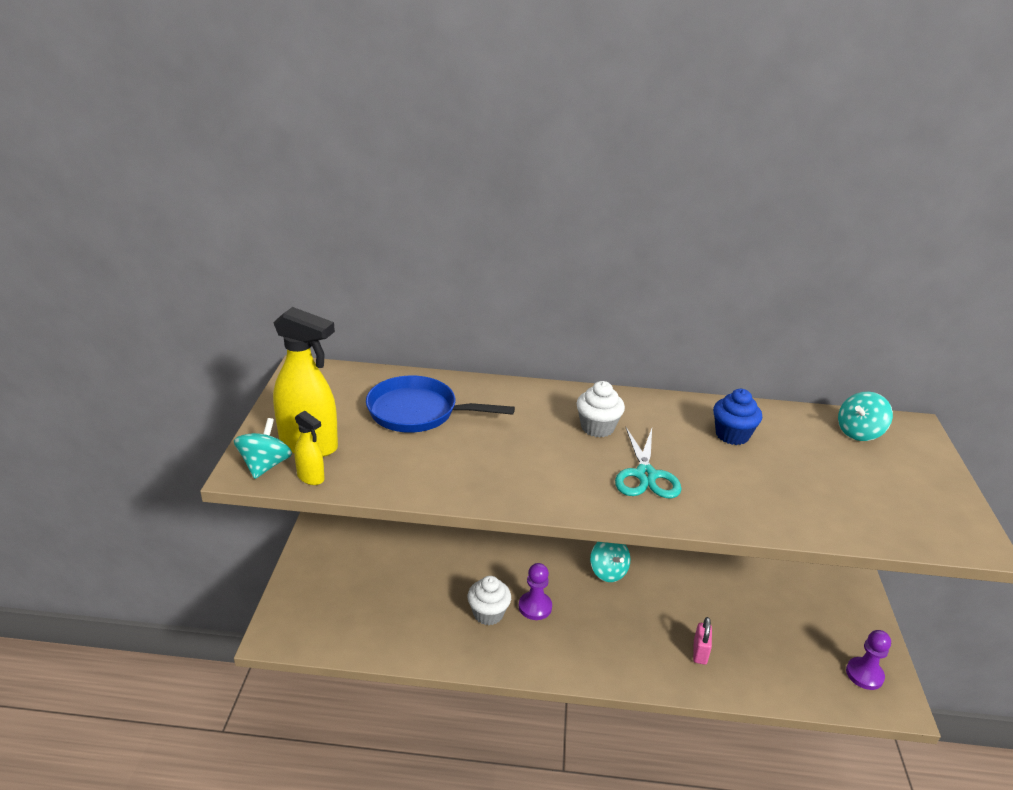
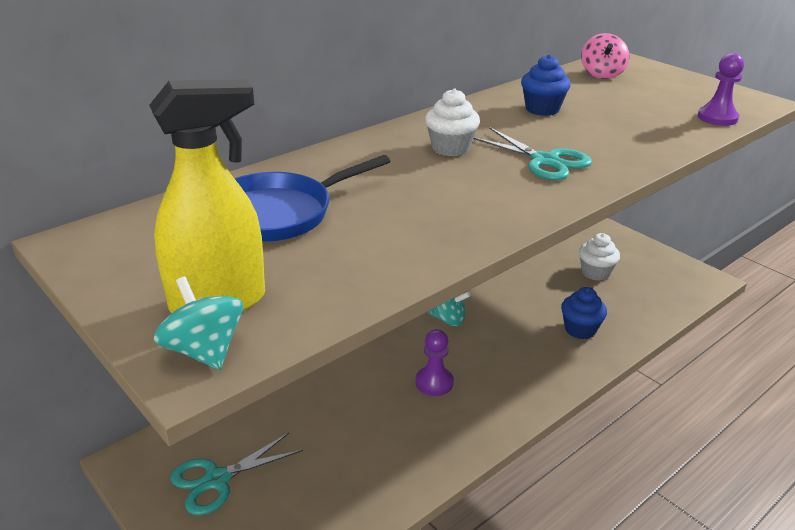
camera: 45 degrees left, 0 degrees up
yellow spray bottle [294,411,325,485] -> none
white cupcake [467,576,511,625] -> white cupcake moved to [579,233,620,281]
pink padlock [693,617,712,665] -> blue cupcake [561,287,607,339]
turquoise spinning top [838,392,893,441] -> pink spinning top [581,33,630,79]
purple pawn [846,630,891,690] -> purple pawn moved to [698,53,744,126]
none -> turquoise scissors [170,433,303,515]

